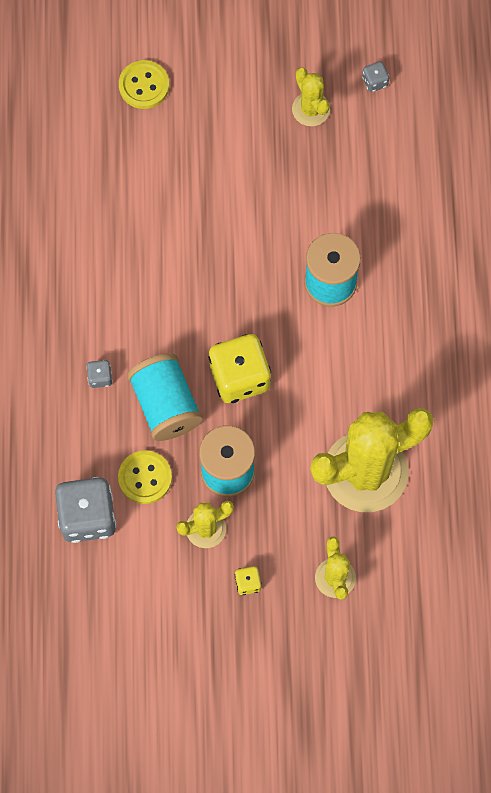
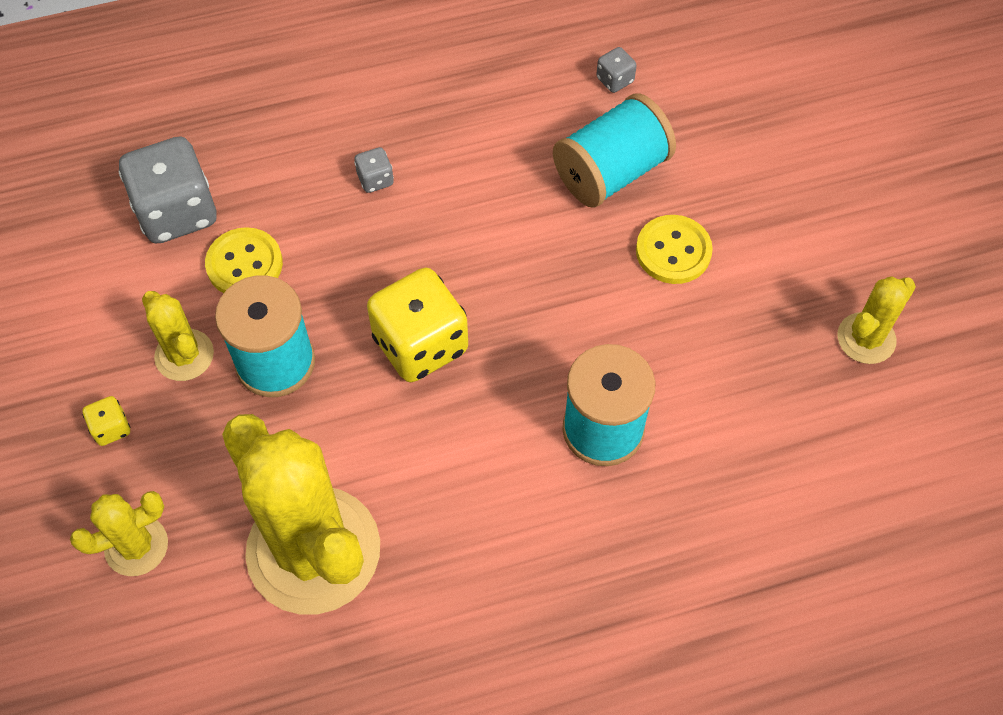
camera: 75 degrees right, 10 degrees down
yellow button [119,60,169,109] -> yellow button moved to [636,215,713,284]
turquoise spool [127,353,203,441] -> turquoise spool moved to [553,93,676,208]
grey dice [362,61,389,92] -> grey dice moved to [596,47,637,93]

